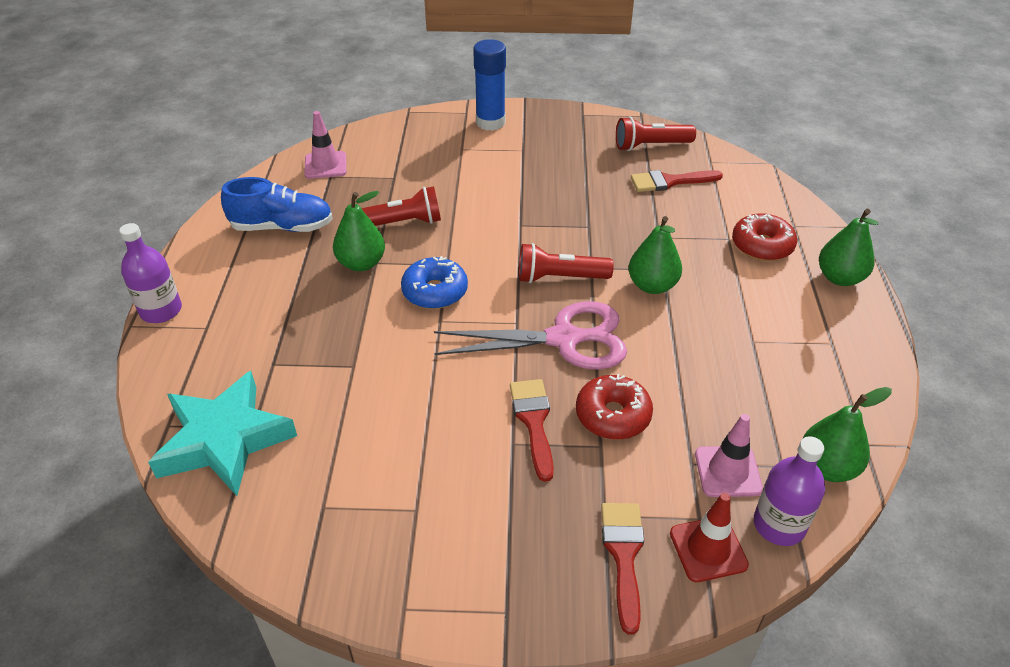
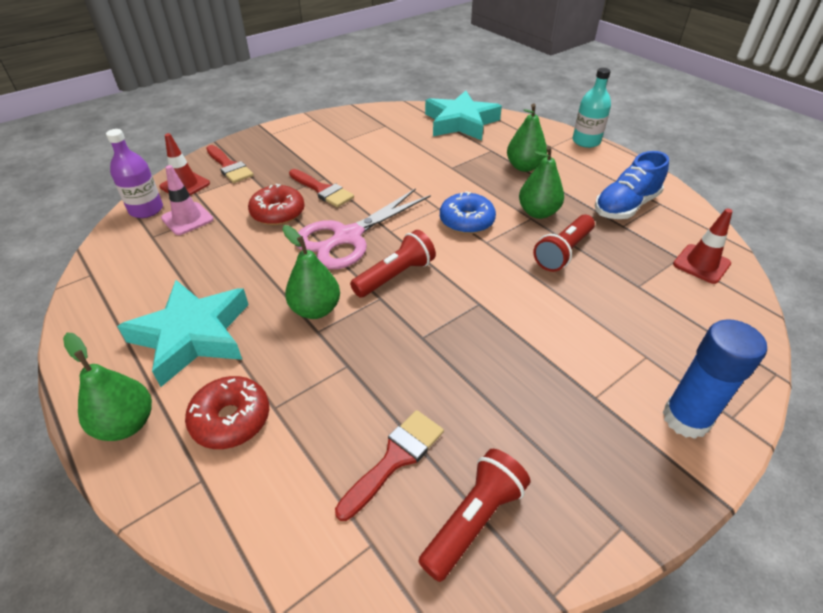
camera: 140 degrees right, 0 degrees up
purple bottle [119,223,182,323] -> turquoise bottle [572,68,611,148]
pink traffic cone [304,111,347,179] -> red traffic cone [673,208,732,284]
green pear [803,387,892,482] -> green pear moved to [507,103,547,172]
none -> turquoise star [117,280,249,387]

